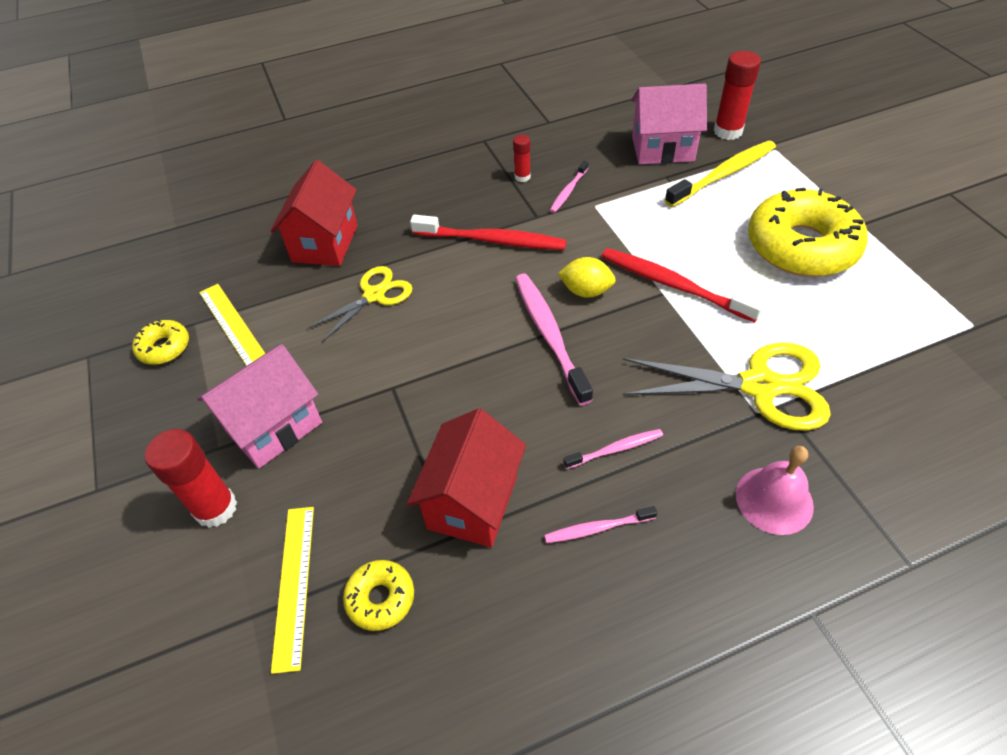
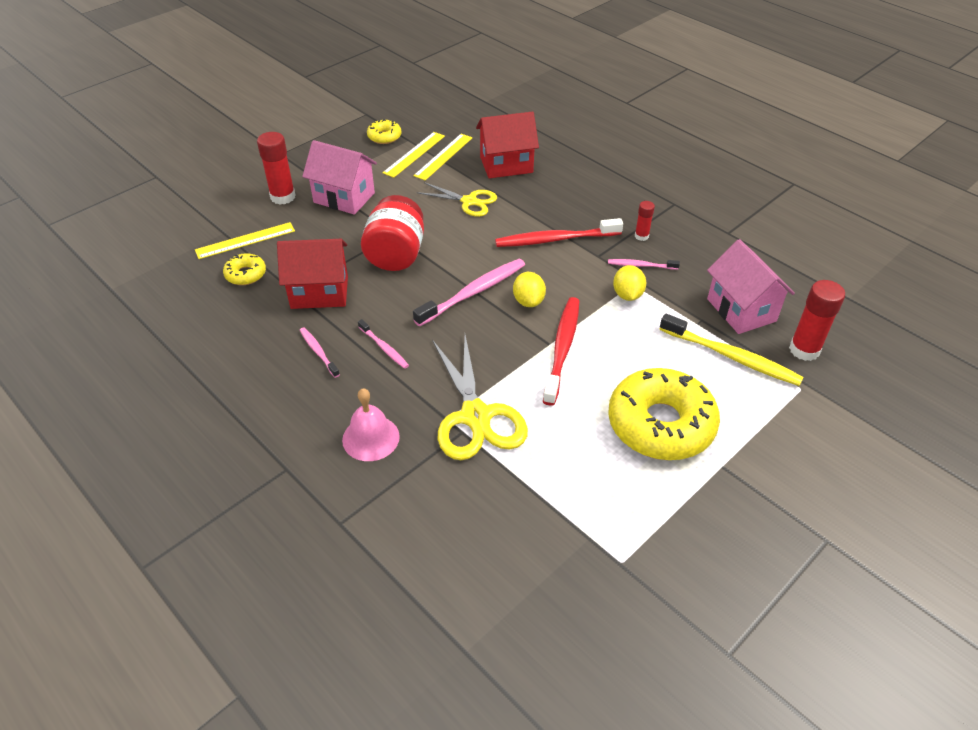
camera: 65 degrees right, 5 degrees down
red toothbrush [410,215,567,250] -> red toothbrush turned 90 degrees clockwise [495,218,623,247]
none -> red jar [361,195,424,271]
none -> yellow ruler [413,134,473,181]
none -> yellow lemon [613,265,646,301]

